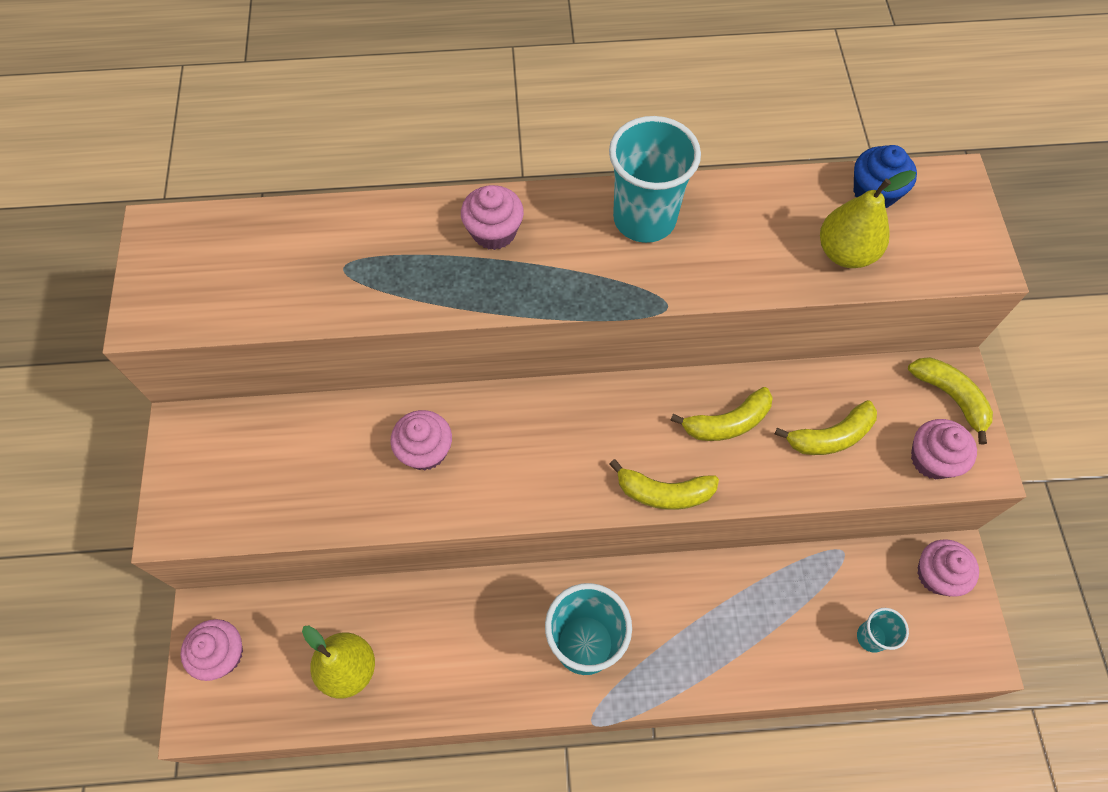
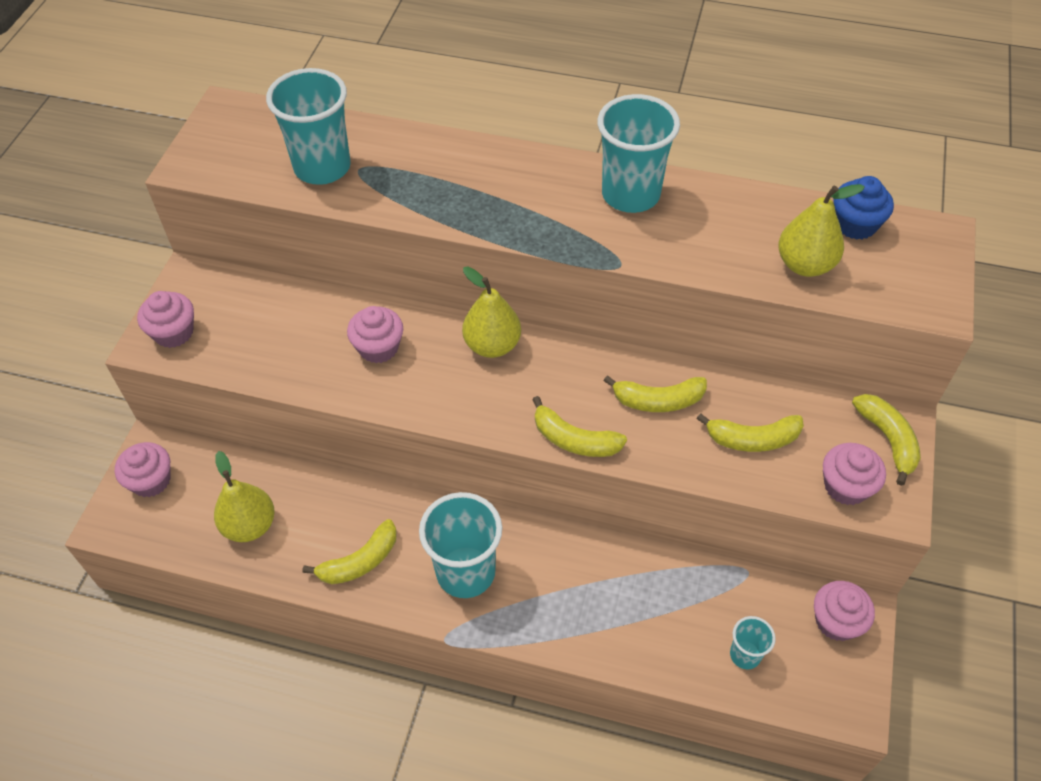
camera: 20 degrees right, 10 degrees down
pink cupcake [461,185,524,250] -> pink cupcake moved to [137,291,194,348]
none -> turquoise cup [266,68,351,185]
none -> yellow banana [302,519,397,584]
none -> yellow pear [462,267,521,358]

